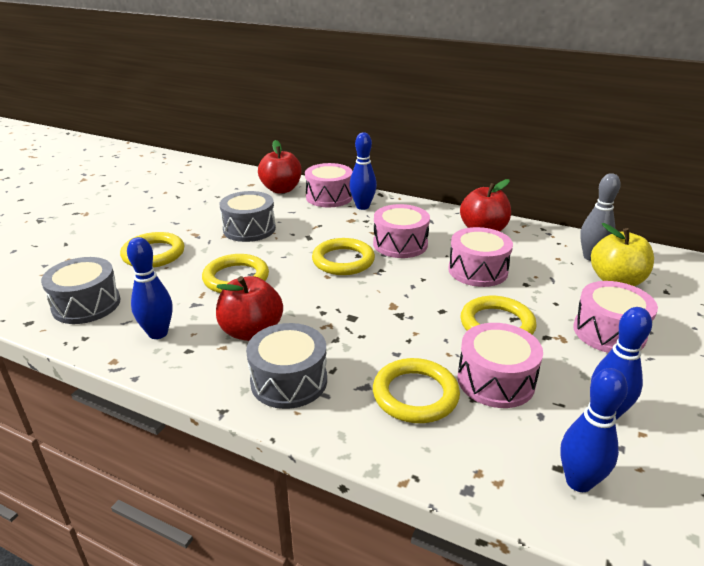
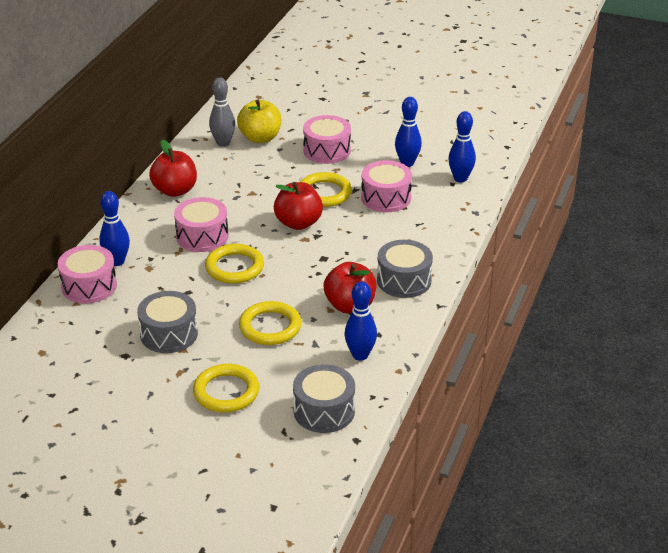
camera: 95 degrees left, 5 degrees up
red apple [258,140,302,193] -> red apple moved to [274,182,323,230]
yellow ring [373,358,460,423] -> none
pink drum [448,227,513,287] -> none

